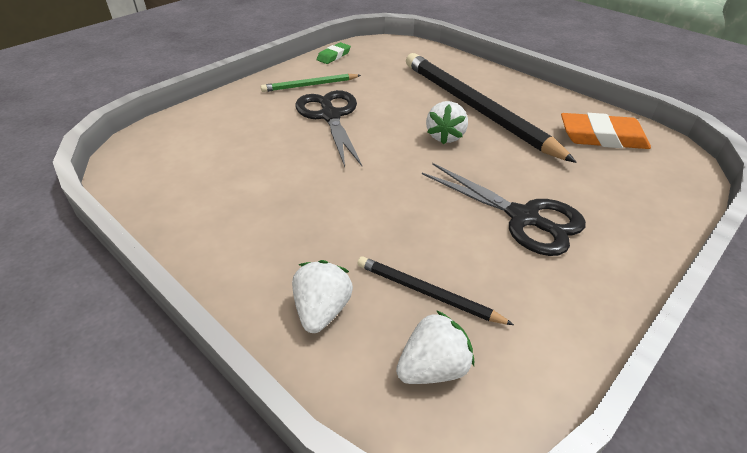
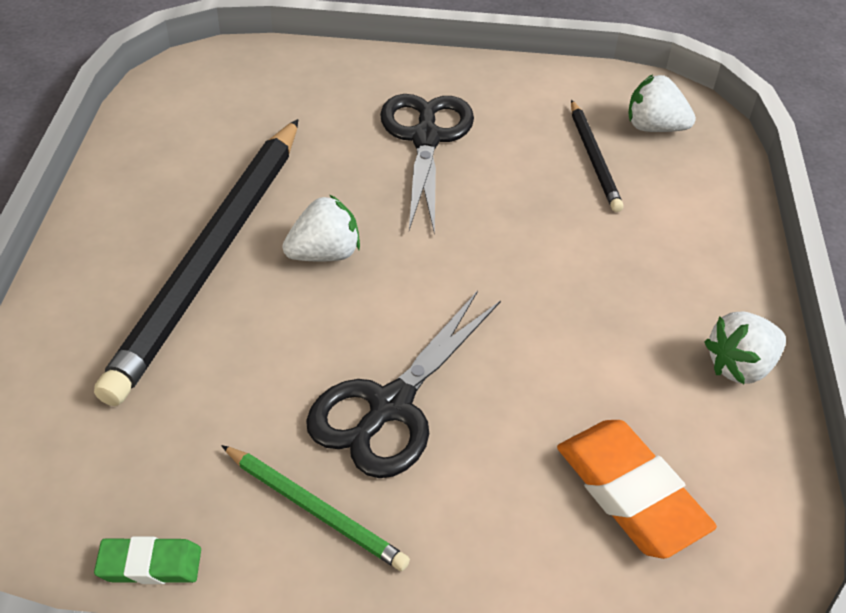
camera: 130 degrees left, 5 degrees up
white strawberry [292,260,353,333] -> white strawberry moved to [704,312,786,384]
orange eraser [561,113,651,149] -> orange eraser moved to [557,420,717,559]

